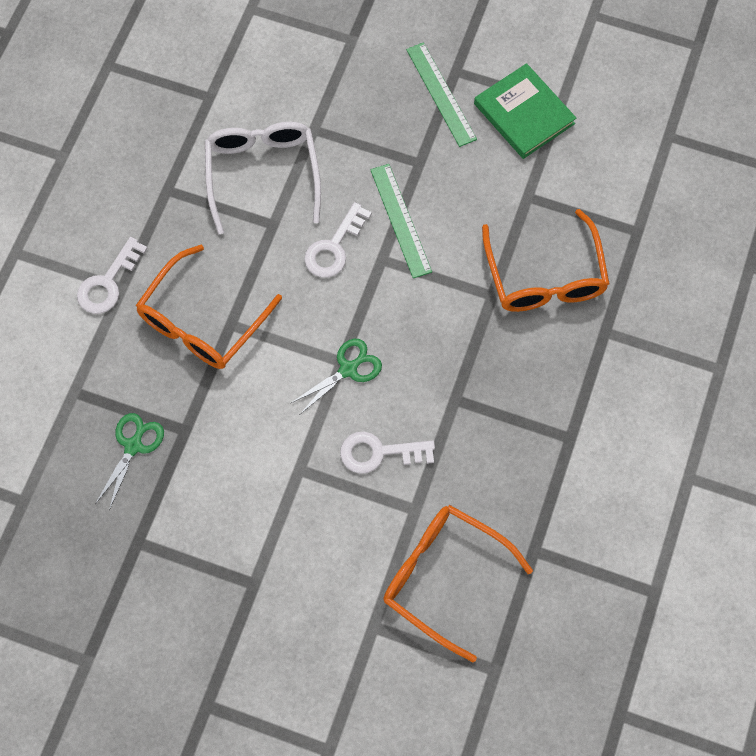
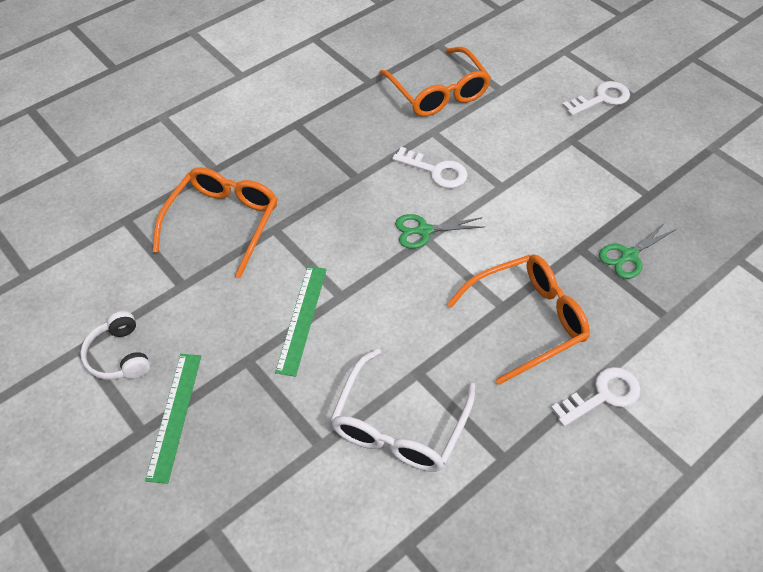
camera: 150 degrees left, 15 degrees down
white key [304,202,372,278] -> white key moved to [562,81,630,116]
green book [474,63,576,159] -> white headphones [80,311,150,380]

